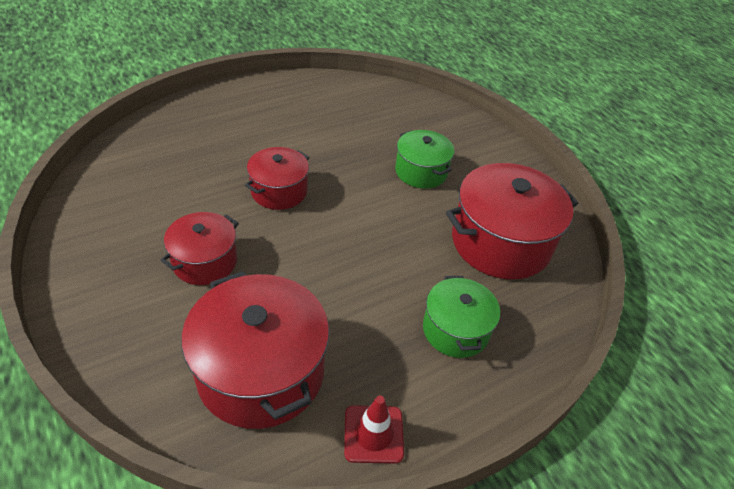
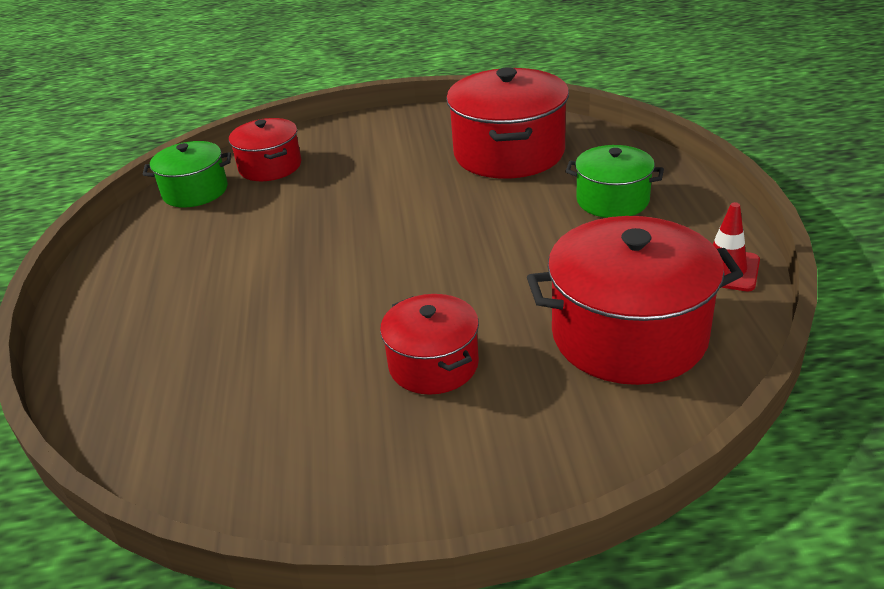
camera: 60 degrees left, 10 degrees down
red pot [245,147,310,210] -> red pot moved to [229,118,301,181]
green pot [395,130,454,189] -> green pot moved to [143,141,231,207]

